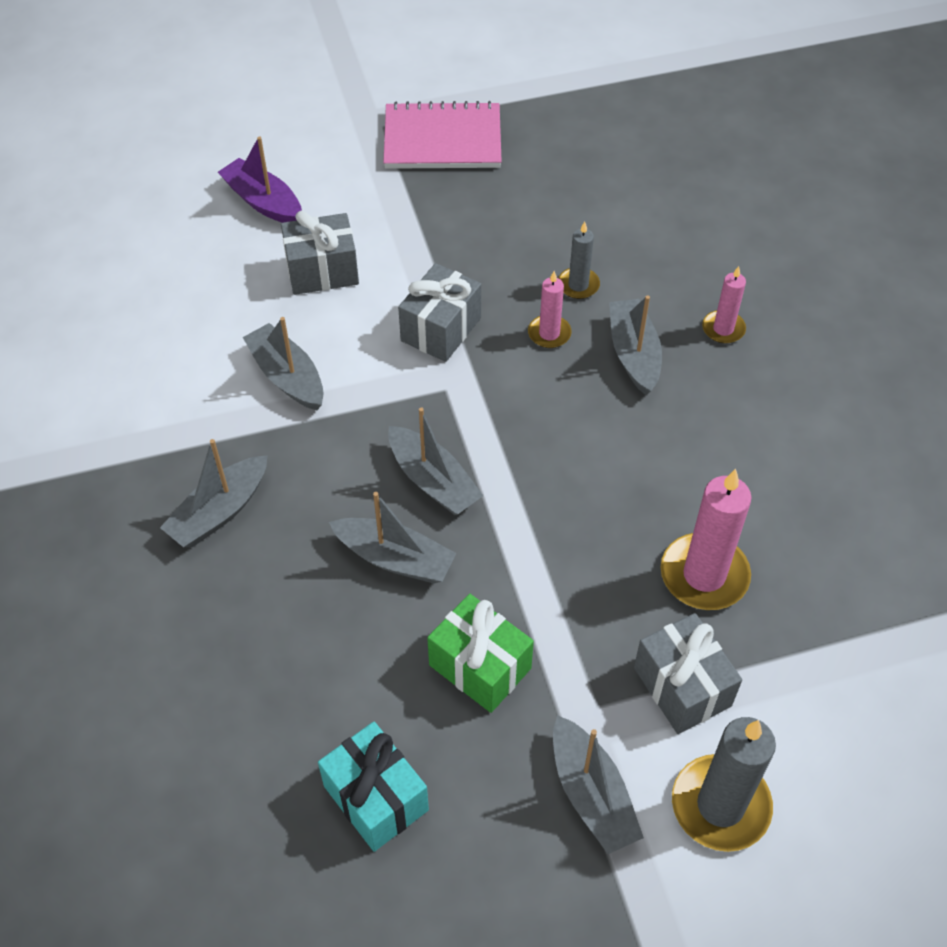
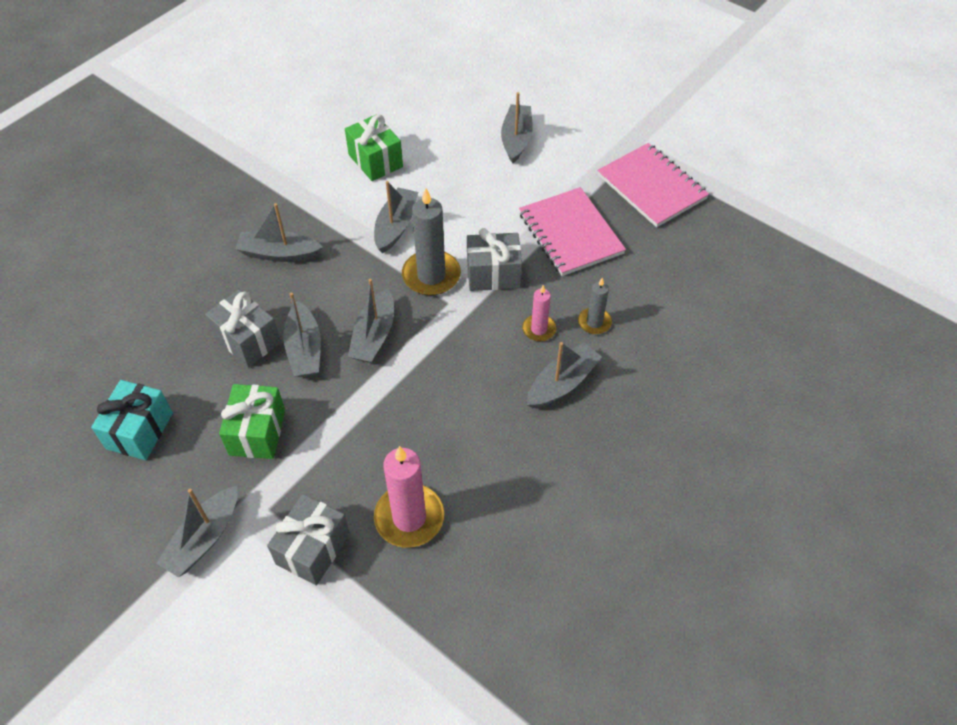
camera: 55 degrees right, 0 degrees up
purple boat [218,136,302,223] -> grey boat [501,92,533,163]
grey gift [281,211,359,295] -> grey gift moved to [205,290,281,367]
grey candle [672,717,776,852] -> grey candle moved to [402,188,461,295]
pink candle [702,266,746,343] -> none
none -> green gift [345,114,403,181]
none -> pink notebook [519,187,626,276]

